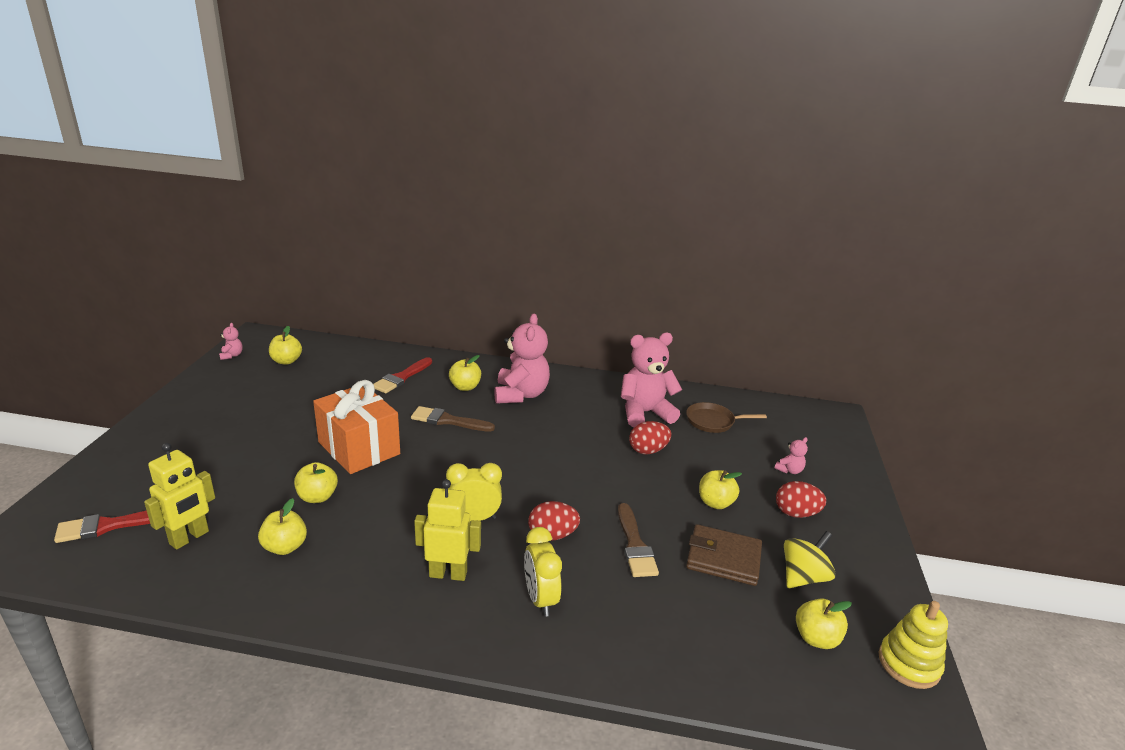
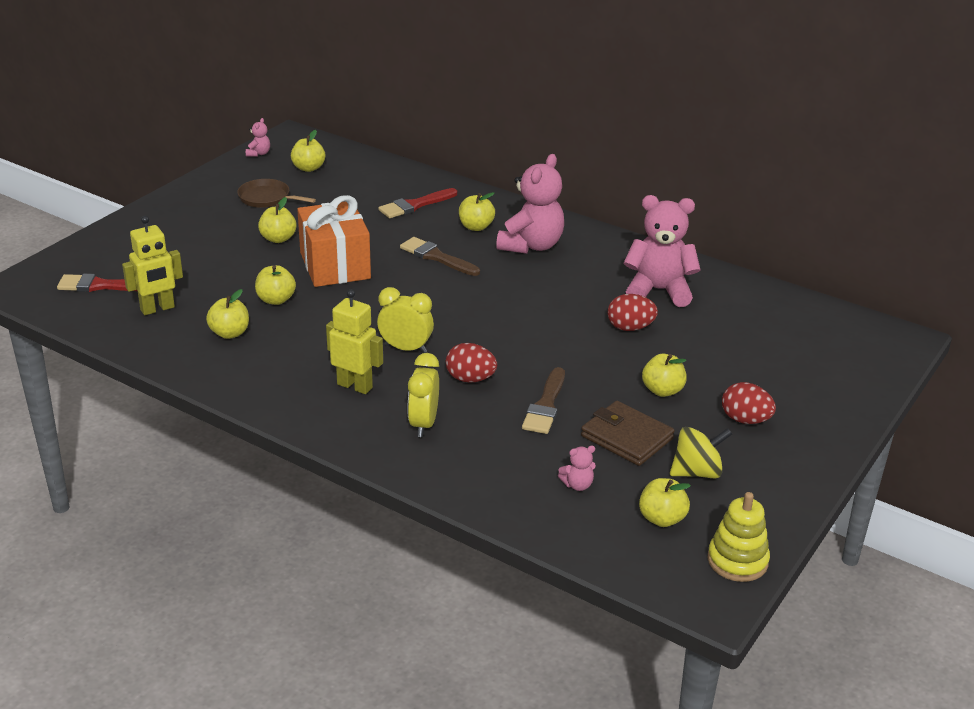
camera: 25 degrees right, 5 degrees up
brown pan [686,402,767,433] -> brown pan moved to [237,179,316,208]
pink teddy bear [775,437,808,474] -> pink teddy bear moved to [558,446,596,491]
none -> yellow apple [258,197,297,243]

